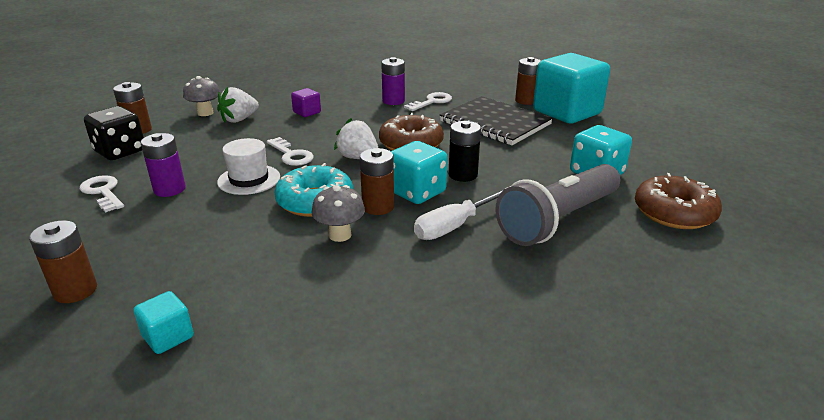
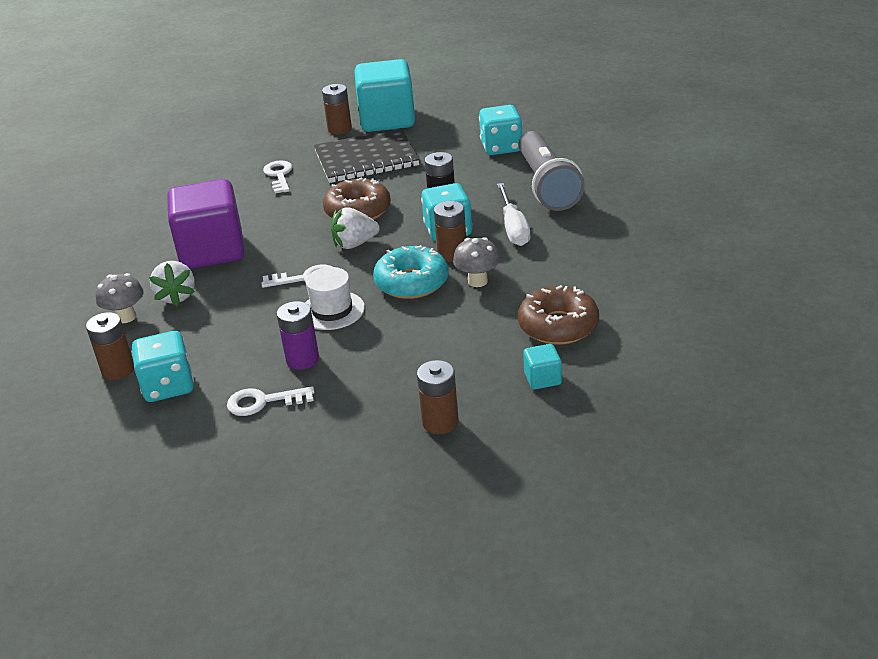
camera: 55 degrees left, 5 degrees up
black dice [84,106,144,160] -> turquoise dice [132,331,194,402]
purple cube [291,88,321,117] -> purple cube [167,179,245,269], size x2.44
purple battery [381,57,405,105] -> none
brown donut [635,173,722,229] -> brown donut moved to [518,285,599,345]

